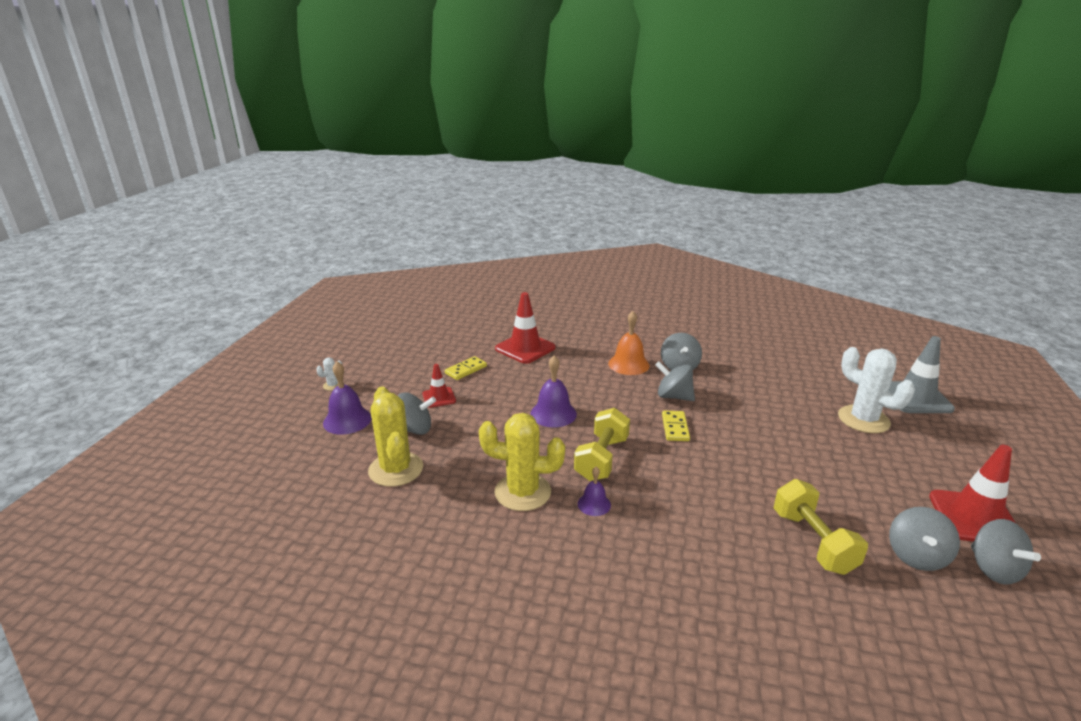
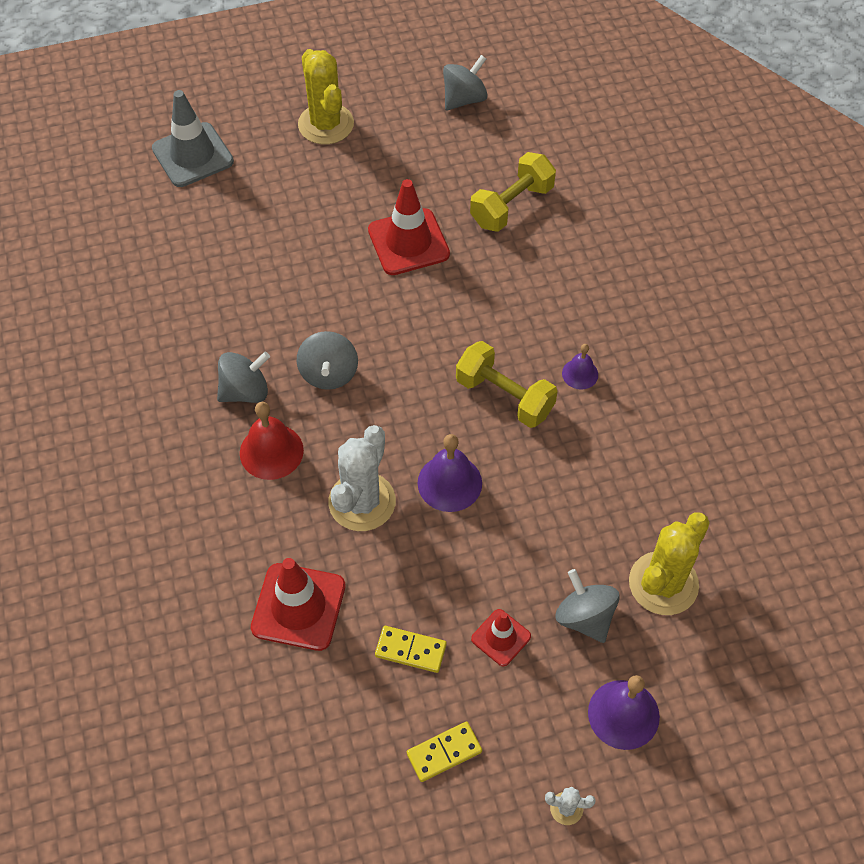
camera: 120 degrees left, 30 degrees up
yellow cactus [479,413,565,511] -> yellow cactus moved to [298,49,354,144]
yellow dumbbell [574,408,630,481] -> yellow dumbbell turned 45 degrees clockwise [456,341,558,428]
orange bell [608,311,650,375] -> red bell [240,402,304,480]
yellow domino [662,411,690,441] -> yellow domino moved to [407,721,482,782]
white cactus [838,347,915,433] -> white cactus moved to [328,425,396,531]
grey spinning top [889,507,960,571] -> none
red traffic cone [929,445,1016,542] -> red traffic cone moved to [368,179,450,275]

